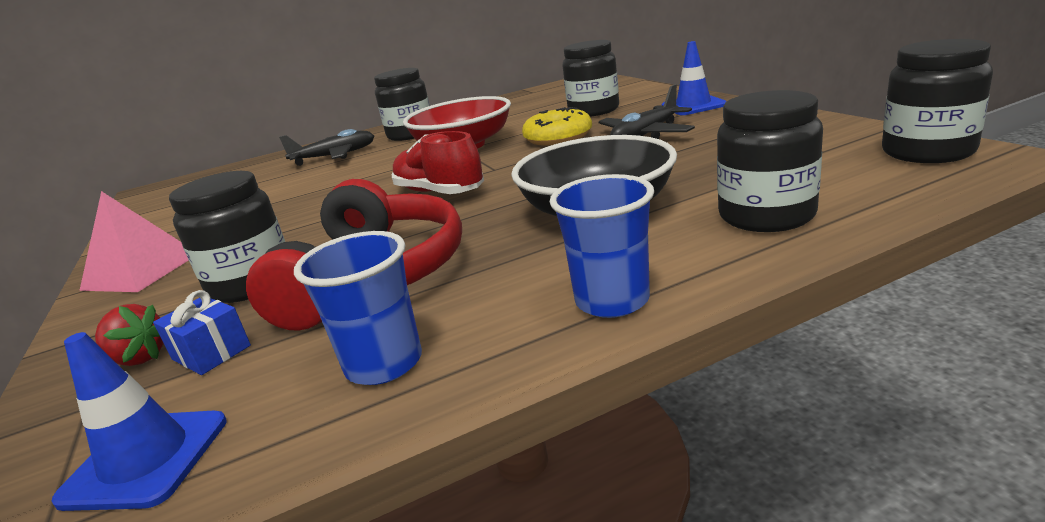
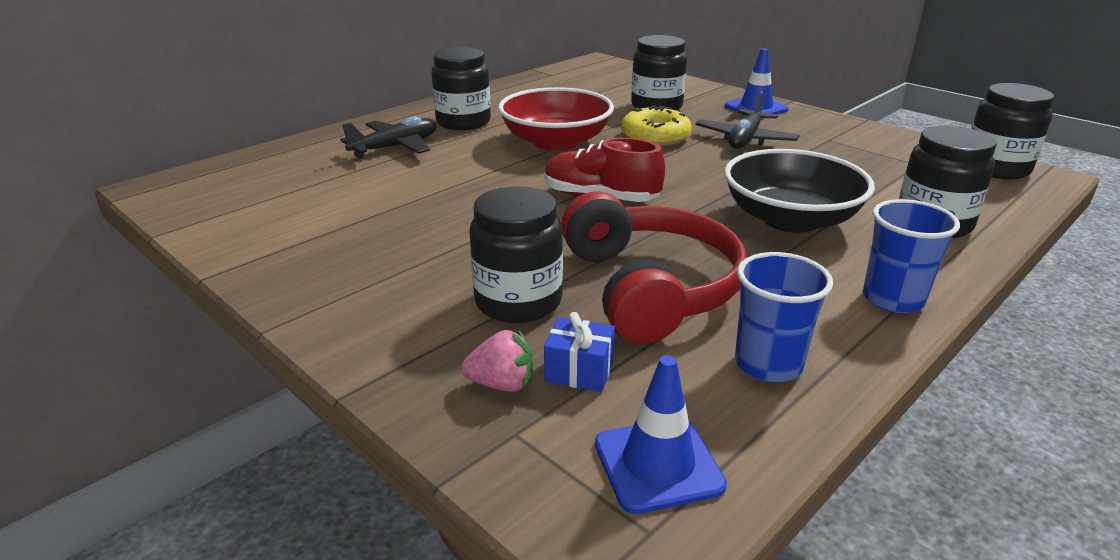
camera: 25 degrees left, 5 degrees up
pink pyramid [79,191,189,292] -> none
red strawberry [95,304,164,366] -> pink strawberry [461,330,533,392]

